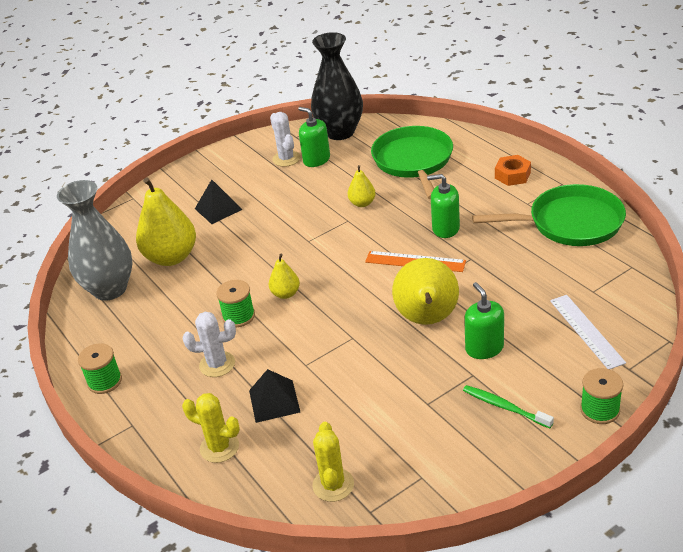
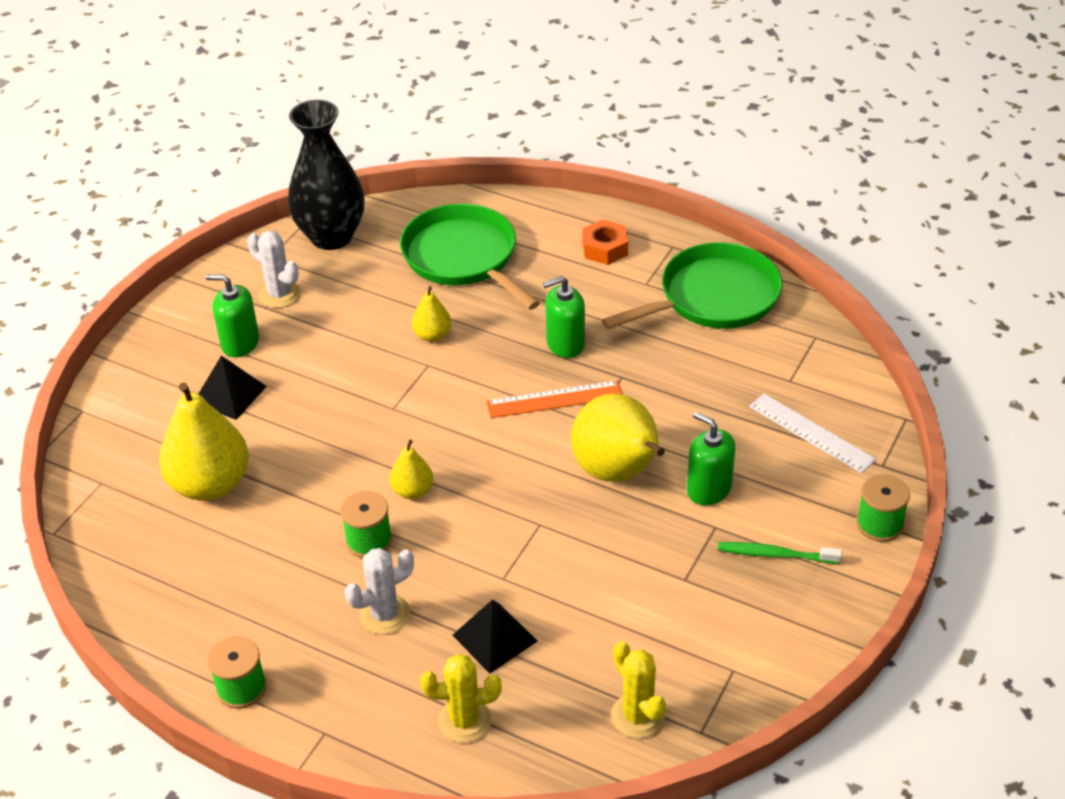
camera: 30 degrees left, 5 degrees up
grey vase [57,180,133,301] -> none
green soap dispenser [298,107,330,167] -> green soap dispenser moved to [206,274,259,357]

